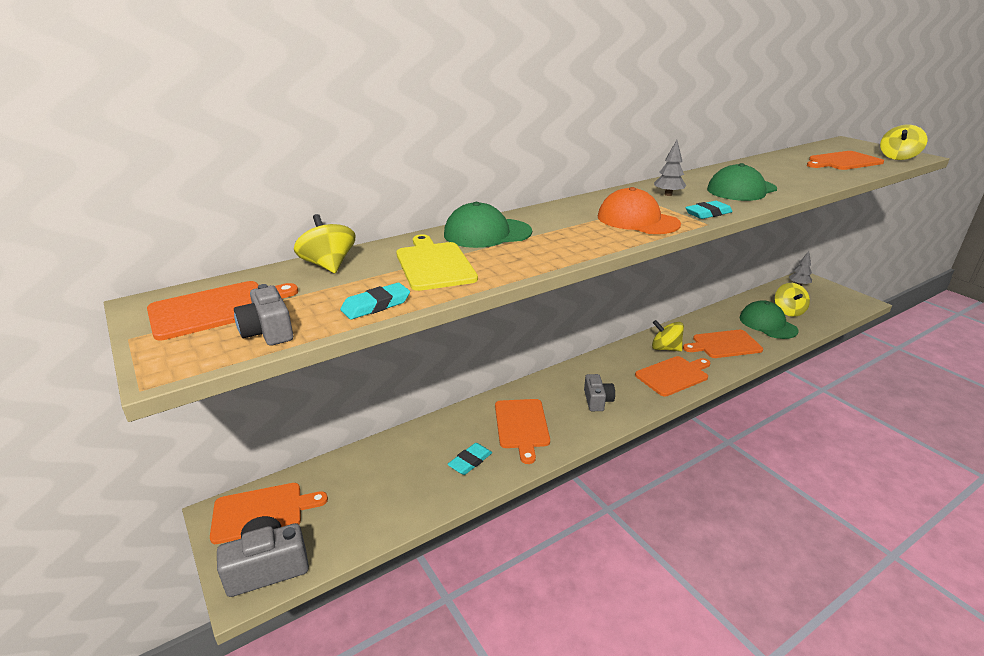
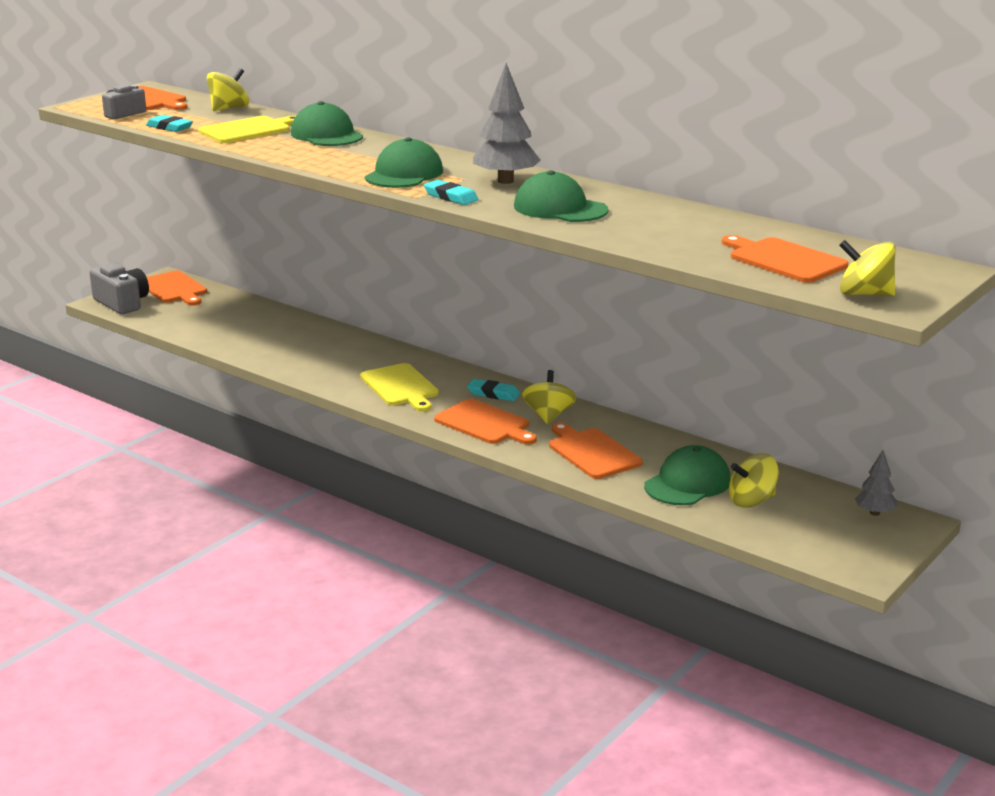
camera: 70 degrees right, 5 degrees down
turquoise eraser [447,443,492,475] -> turquoise eraser moved to [467,379,520,401]
orange cutting board [495,399,550,464] -> none
grey camera [584,374,615,411] -> yellow cutting board [360,363,439,412]
orange cap [598,187,681,234] -> green cap [365,137,443,188]
grey tree [654,140,686,196] -> grey tree [473,63,541,184], size x1.76

